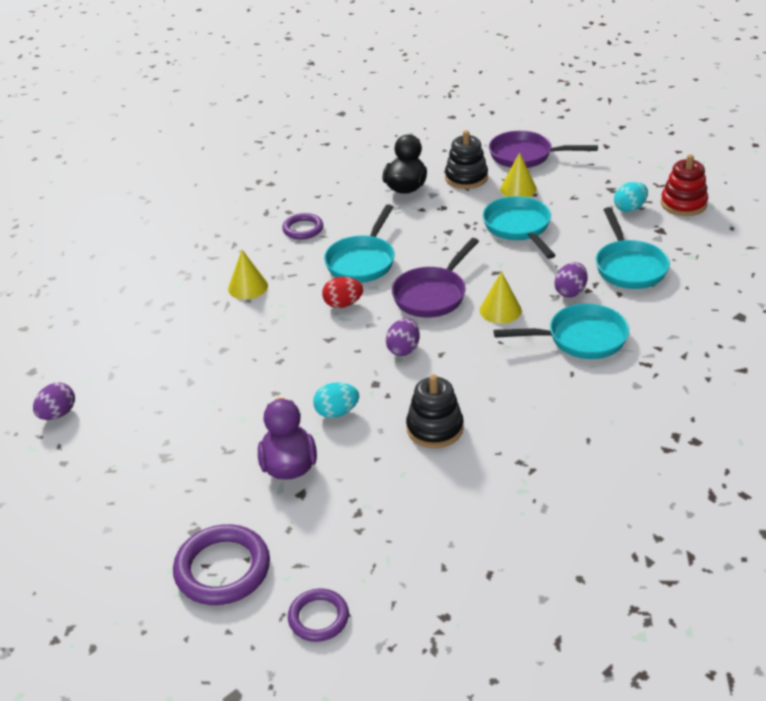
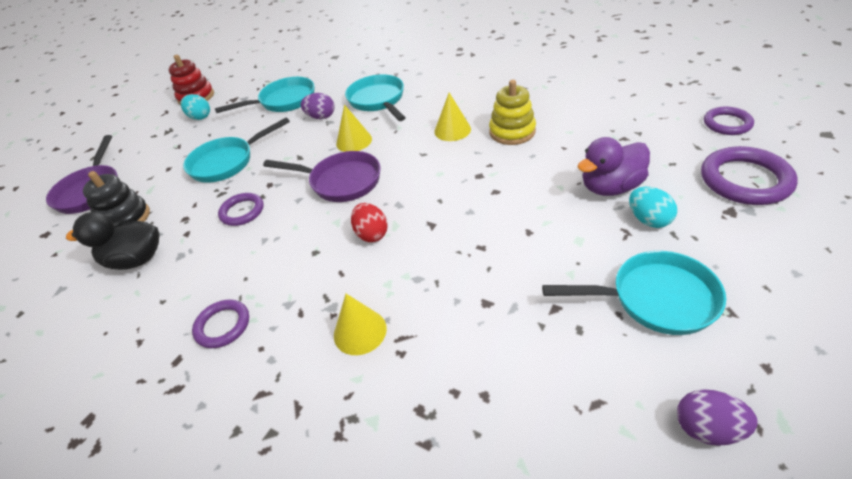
camera: 105 degrees left, 5 degrees up
turquoise egg [313,382,359,418] -> turquoise egg moved to [629,187,677,228]
turquoise pan [324,204,395,283] -> turquoise pan moved to [542,251,726,335]
purple egg [386,318,420,356] -> none
black stacking toy [406,374,464,448] -> yellow stacking toy [489,80,536,145]
yellow cone [500,152,537,197] -> yellow cone moved to [434,93,471,141]
none -> purple ring [218,193,264,226]

